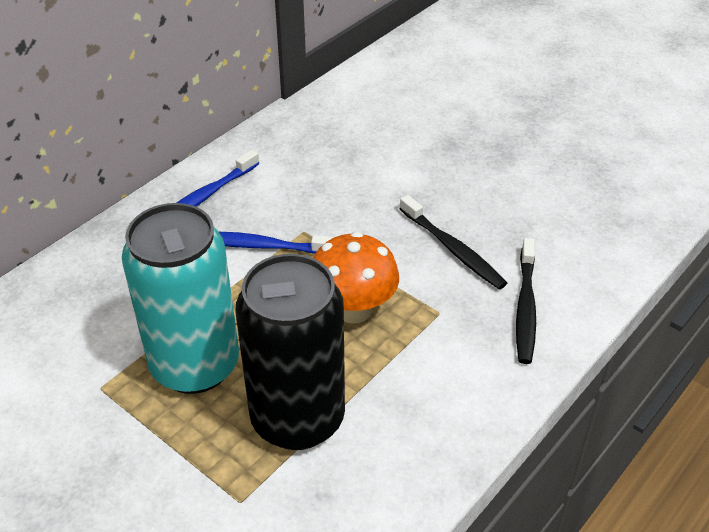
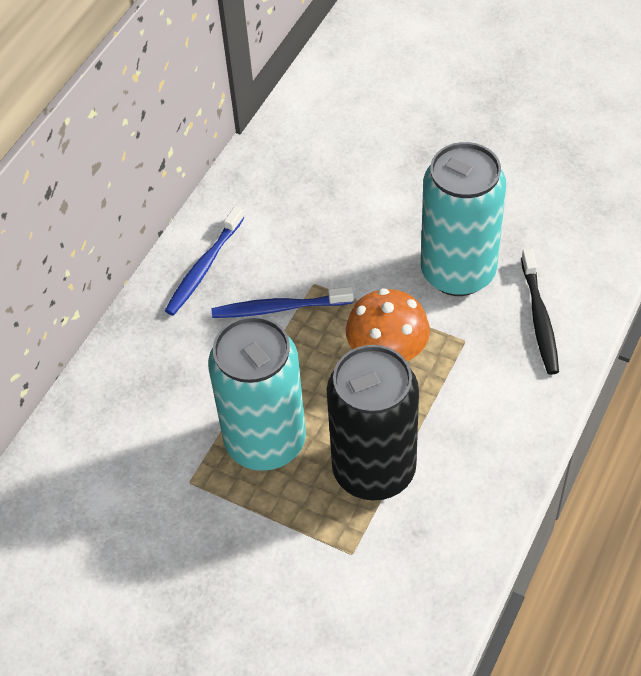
camera: 10 degrees left, 10 degrees up
black toothbrush [400,195,507,290] -> turquoise can [421,142,506,296]

